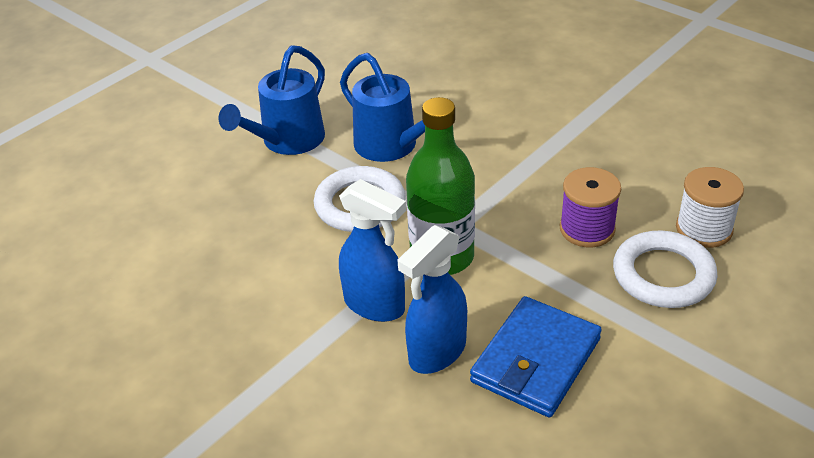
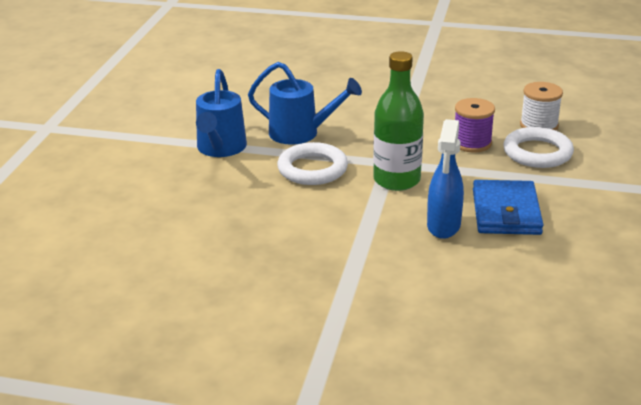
camera: 30 degrees left, 10 degrees down
blue spray bottle [339,179,406,322] -> none

